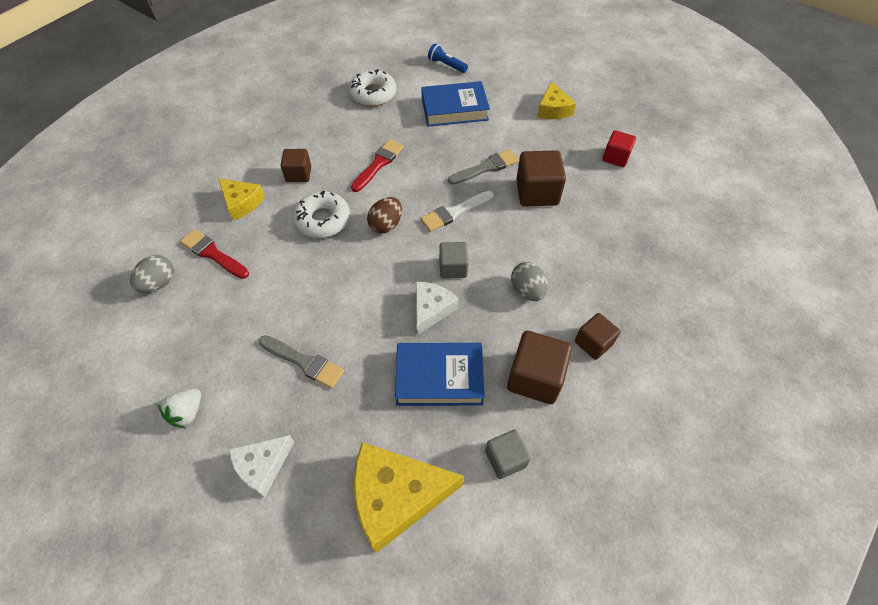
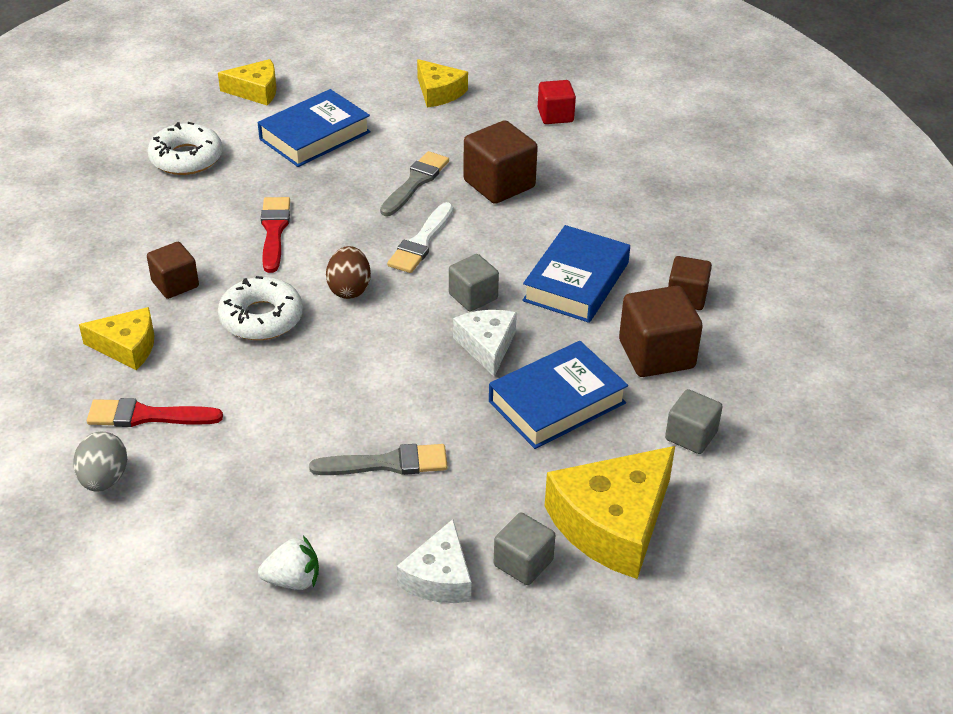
camera: 35 degrees left, 15 degrees down
white strawberry [158,389,201,429] -> white strawberry turned 90 degrees counterclockwise [258,536,319,590]
blue flashlight [428,44,468,73] -> yellow cheese [218,59,277,106]
grey egg [511,262,548,301] -> blue book [522,225,630,323]
none -> grey cube [494,512,555,585]

